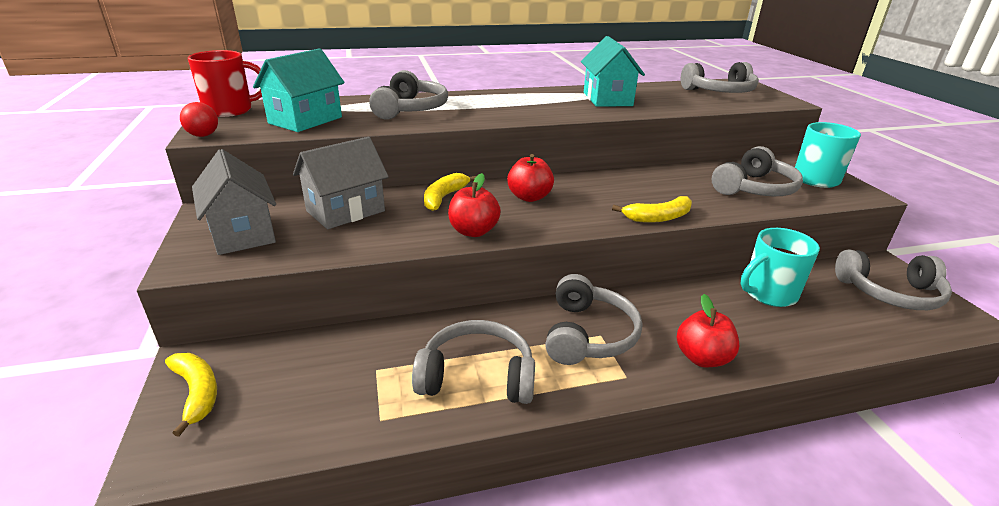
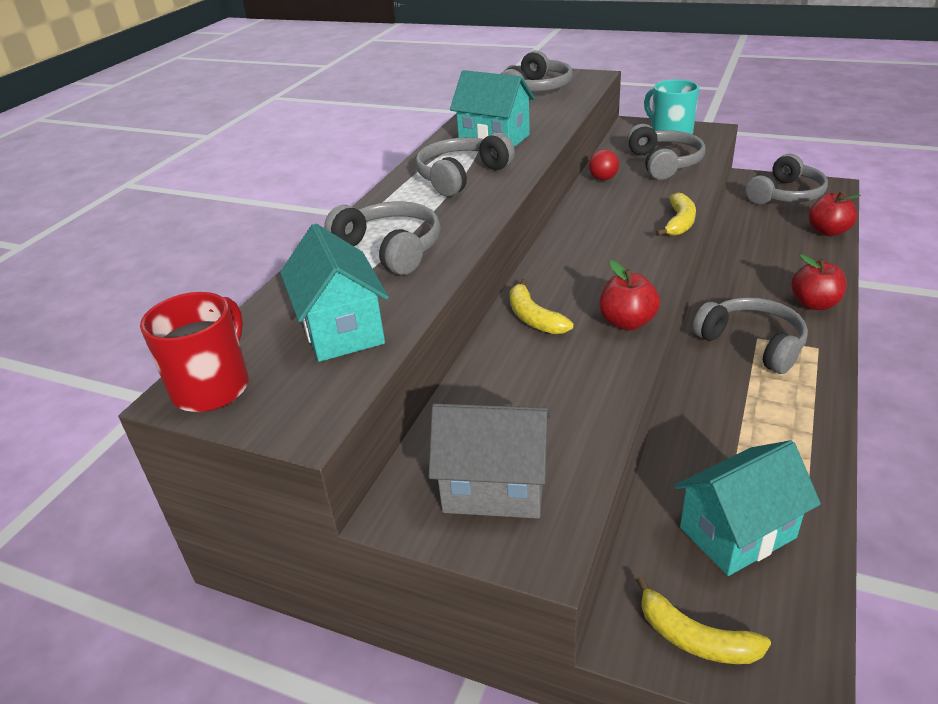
camera: 50 degrees left, 5 degrees up
yellow banana [165,353,217,437] -> yellow banana turned 150 degrees counterclockwise [636,576,771,664]
red ball [180,102,218,137] -> red ball moved to [589,150,619,180]
grey house [293,137,389,229] -> none
grey headphones [412,320,535,404] -> grey headphones moved to [415,132,515,197]
red apple [507,154,554,202] -> red apple moved to [809,191,861,236]
turquoise mug [741,228,820,307] -> none
none -> turquoise house [675,440,821,576]

